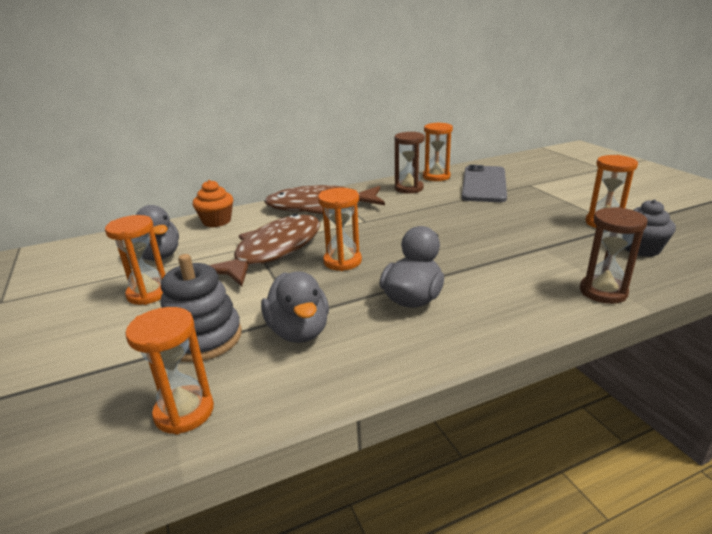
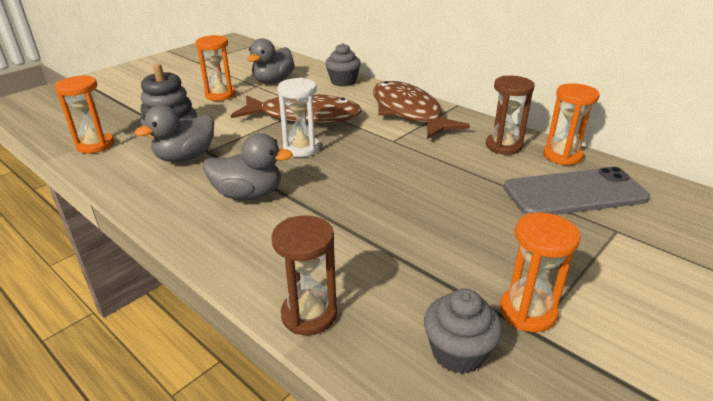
camera: 65 degrees right, 5 degrees up
orange cupcake [193,180,233,227] -> grey cupcake [325,43,361,87]
orange hourglass [318,188,362,271] -> white hourglass [277,78,320,157]

